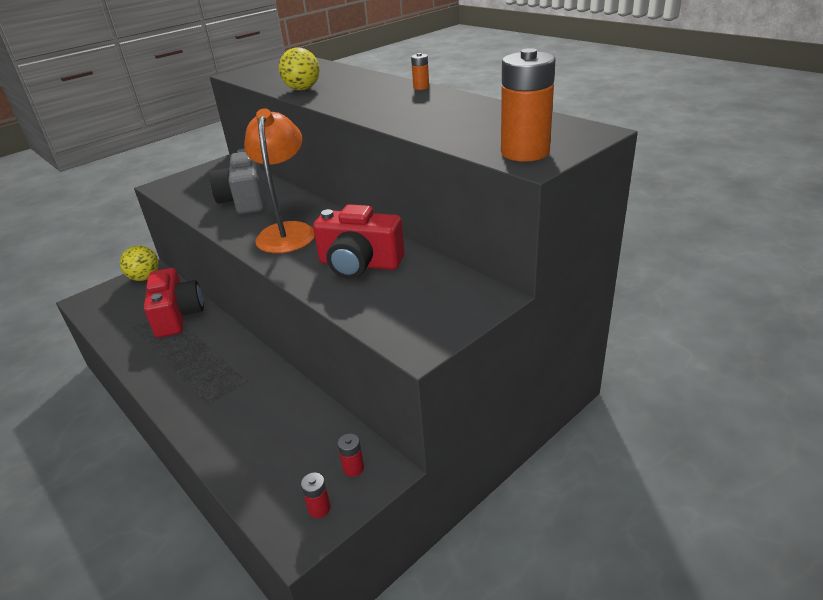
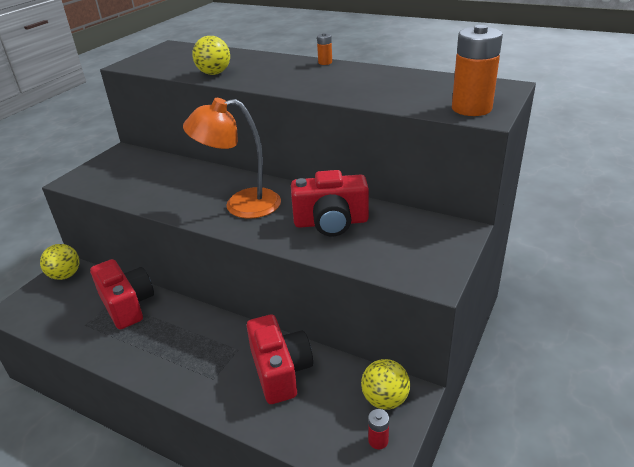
camera: 20 degrees left, 0 degrees up
grey camera [209,149,264,214] -> none
orange lamp [244,108,315,253] -> orange lamp turned 75 degrees counterclockwise [183,98,281,219]
red battery [338,434,364,477] -> yellow ball [361,359,410,410]
none -> red camera [247,315,313,404]

